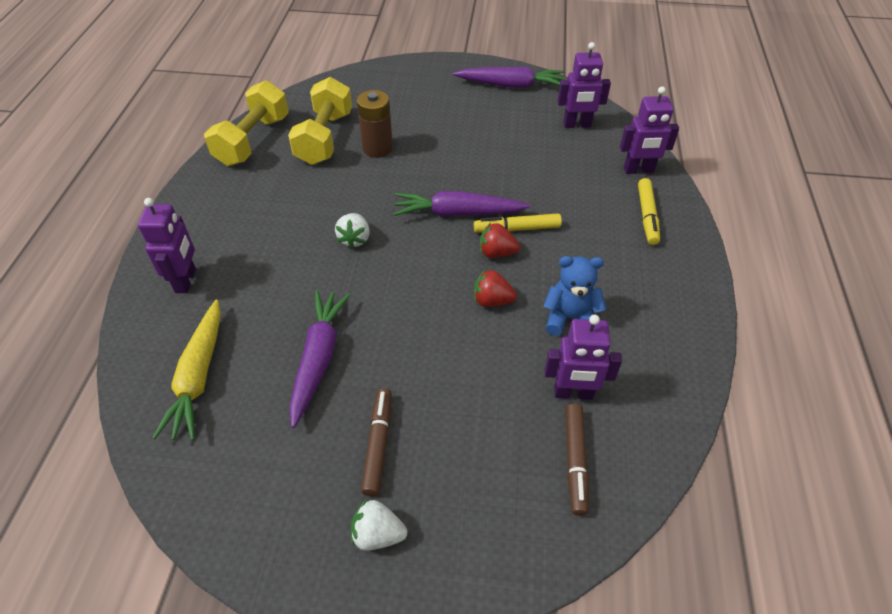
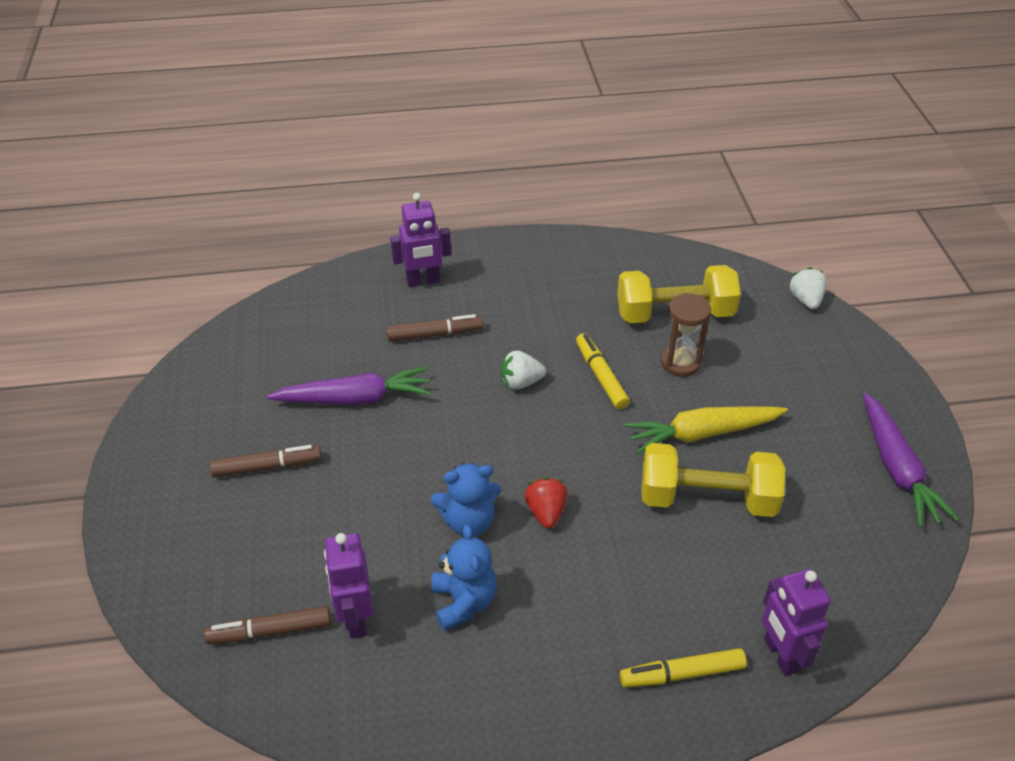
camera: 75 degrees right, 5 degrees down
yellow carrot [152,300,221,440] -> yellow carrot moved to [625,406,788,454]
yellow dumbbell [204,80,289,166] -> yellow dumbbell moved to [641,443,785,517]
white strawberry [351,499,408,551] -> white strawberry moved to [789,267,827,309]
brown battery [357,90,393,158] -> brown hourglass [661,293,711,377]
purple carrot [394,191,530,217] -> none
yellow marker [474,213,562,233] -> yellow marker moved to [576,333,630,409]
red strawberry [474,269,517,307] -> blue teddy bear [431,463,501,537]
purple robot [557,42,611,128] -> none
none -> brown marker [386,314,483,342]

